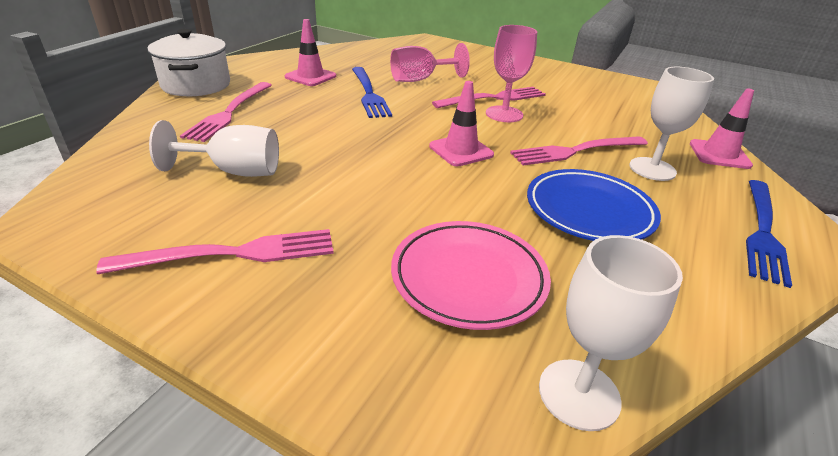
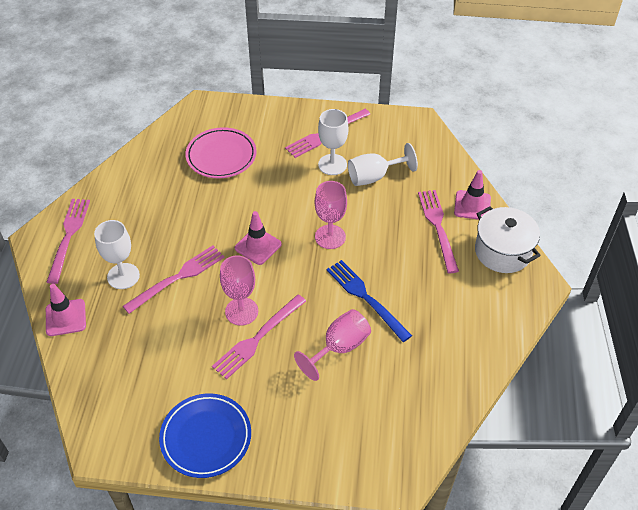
camera: 160 degrees right, 15 degrees up
pink traffic cone [285,19,336,86] -> pink traffic cone moved to [454,170,491,220]
blue plate [527,169,661,241] -> blue plate moved to [159,393,251,478]
white goblet [539,235,683,431] -> white goblet moved to [318,109,349,175]
blue fork [746,180,792,288] -> pink fork [47,199,90,284]
none -> pink goblet [315,181,347,249]

